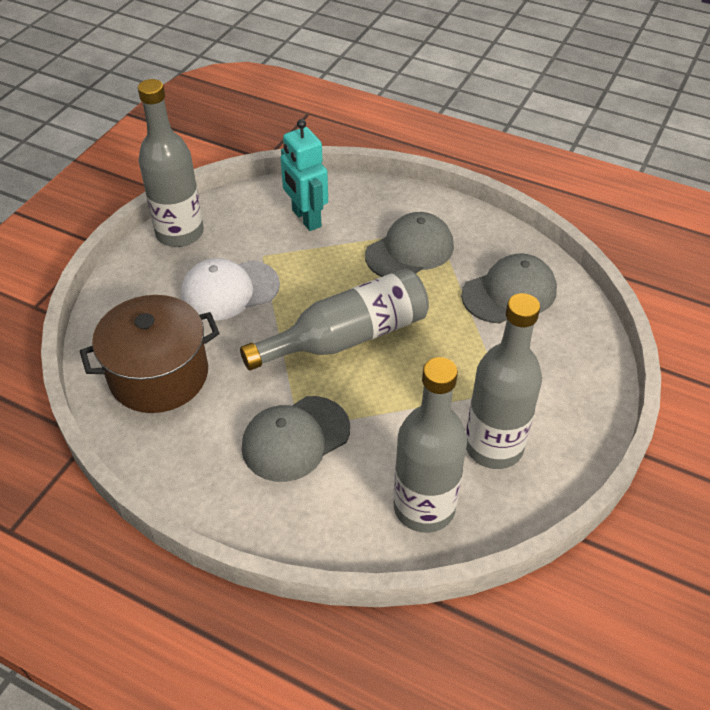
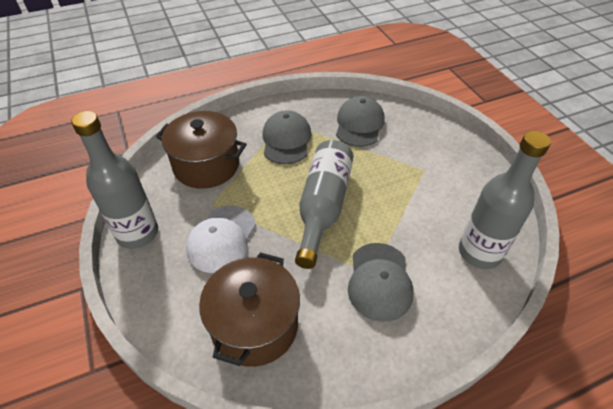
camera: 50 degrees left, 0 degrees up
turquoise robot [281,119,328,231] -> brown pot [156,111,247,189]
grey bottle [466,293,542,469] -> none

